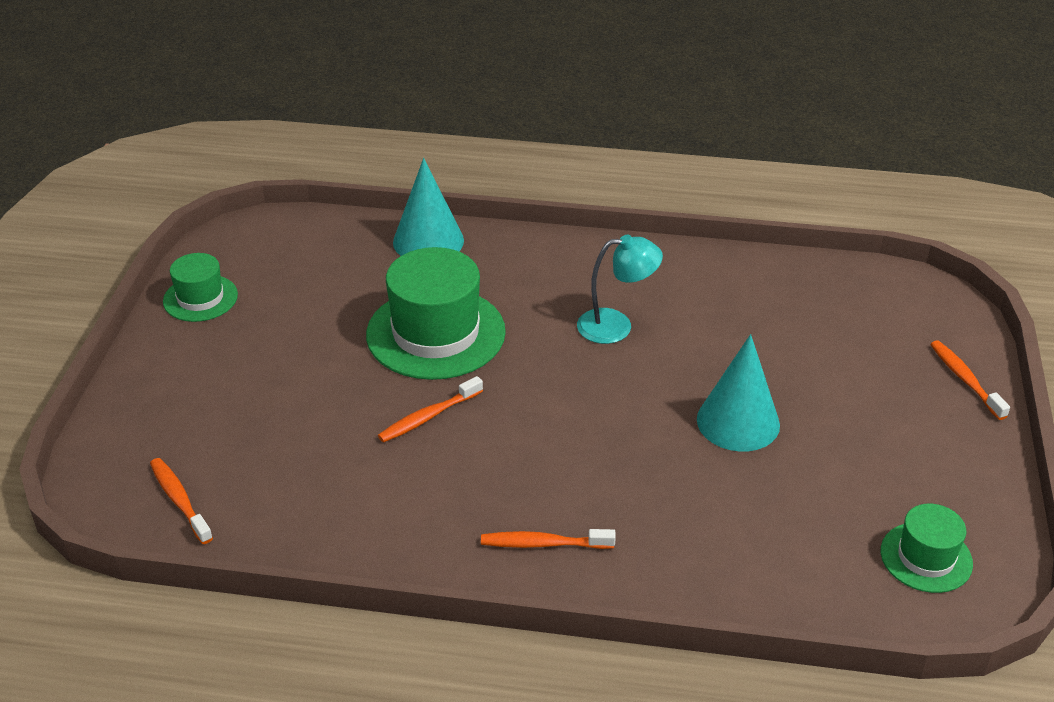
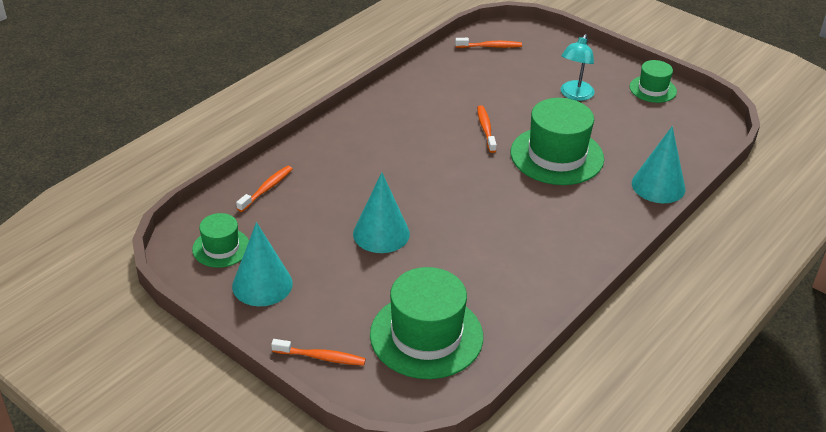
camera: 120 degrees right, 0 degrees up
orange toothbrush [481,529,616,549] -> orange toothbrush moved to [236,166,292,212]
turquoise lamp [577,235,663,344] -> turquoise lamp moved to [561,34,595,101]
none -> turquoise cone [232,222,293,306]
none -> green hat [370,267,483,379]

